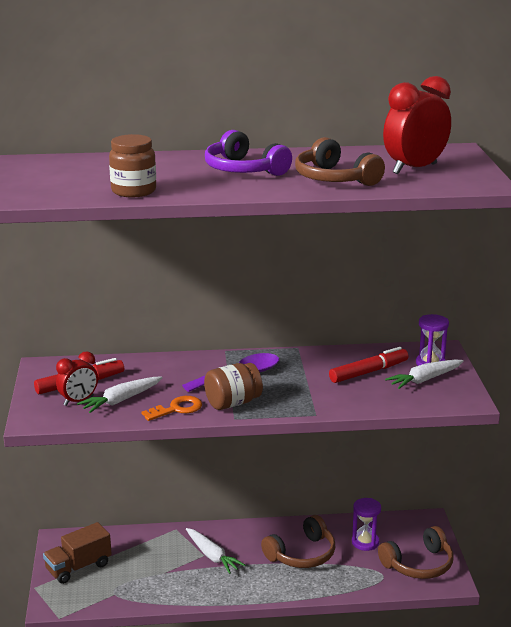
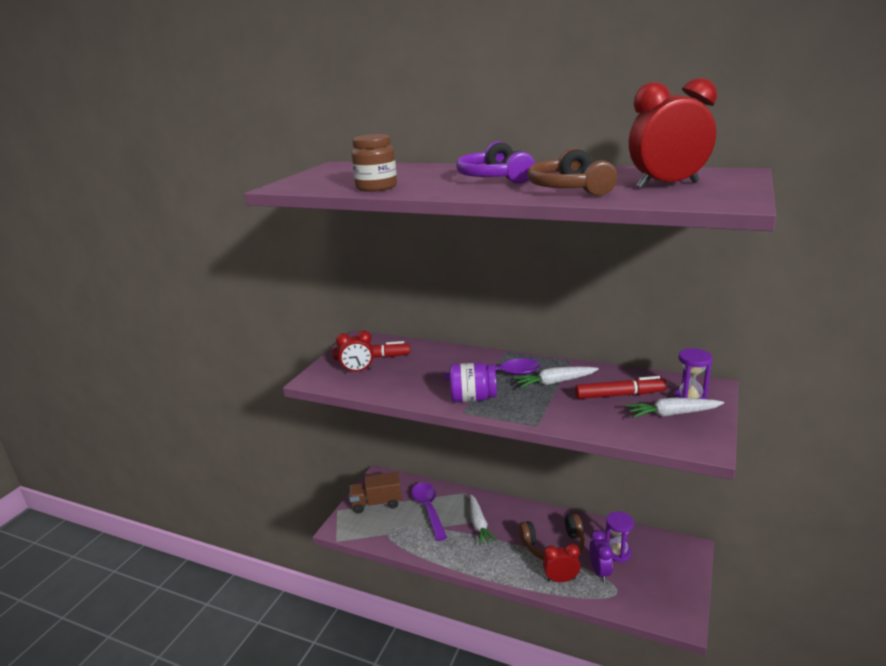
camera: 30 degrees right, 0 degrees up
white carrot [77,377,163,413] -> white carrot moved to [514,367,599,388]
orange key [142,396,202,421] -> none
brown jar [204,363,263,410] -> purple jar [449,363,497,402]
brown headphones [378,526,454,579] -> none
none -> purple spoon [411,482,447,541]
none -> red clock [543,543,580,582]
none -> purple clock [589,530,613,582]

